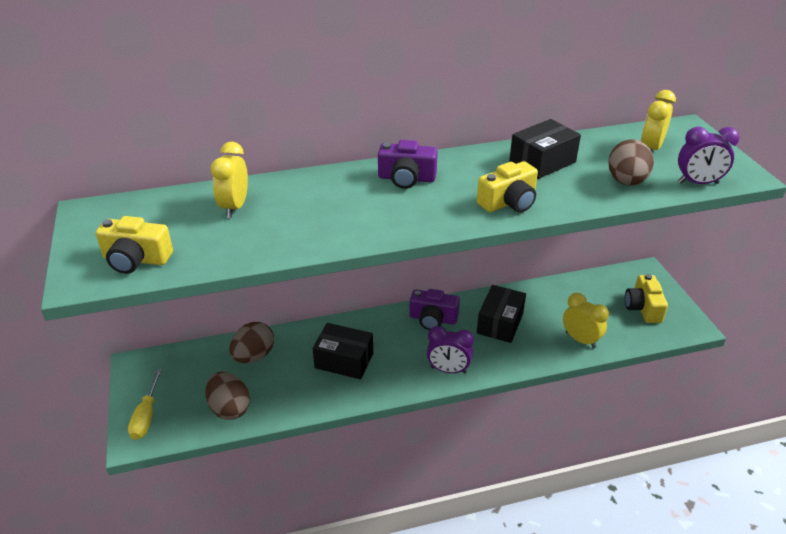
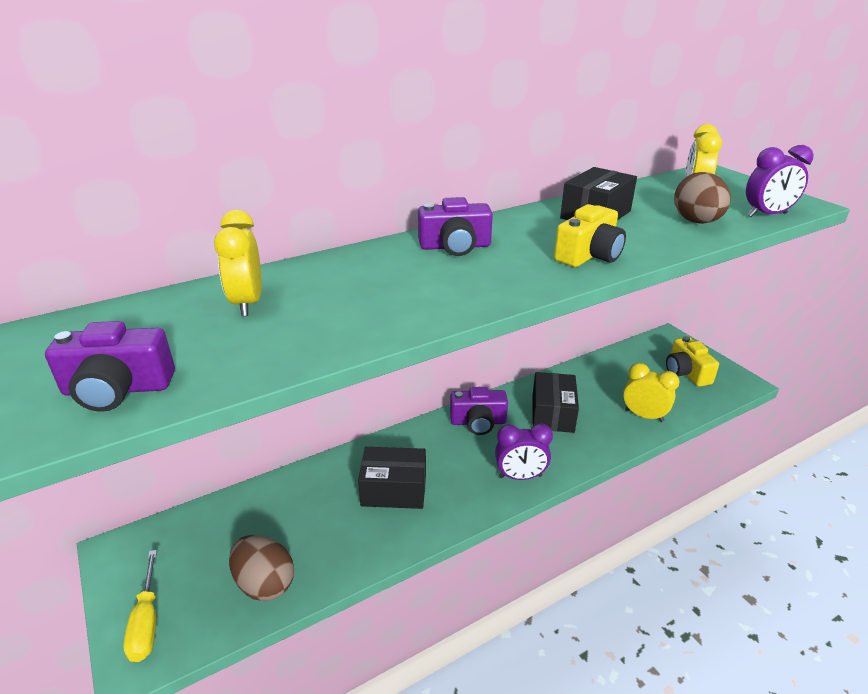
camera: 15 degrees left, 5 degrees down
yellow camera [96,216,173,274] -> purple camera [45,321,175,412]
brown egg [229,322,274,363] -> none

